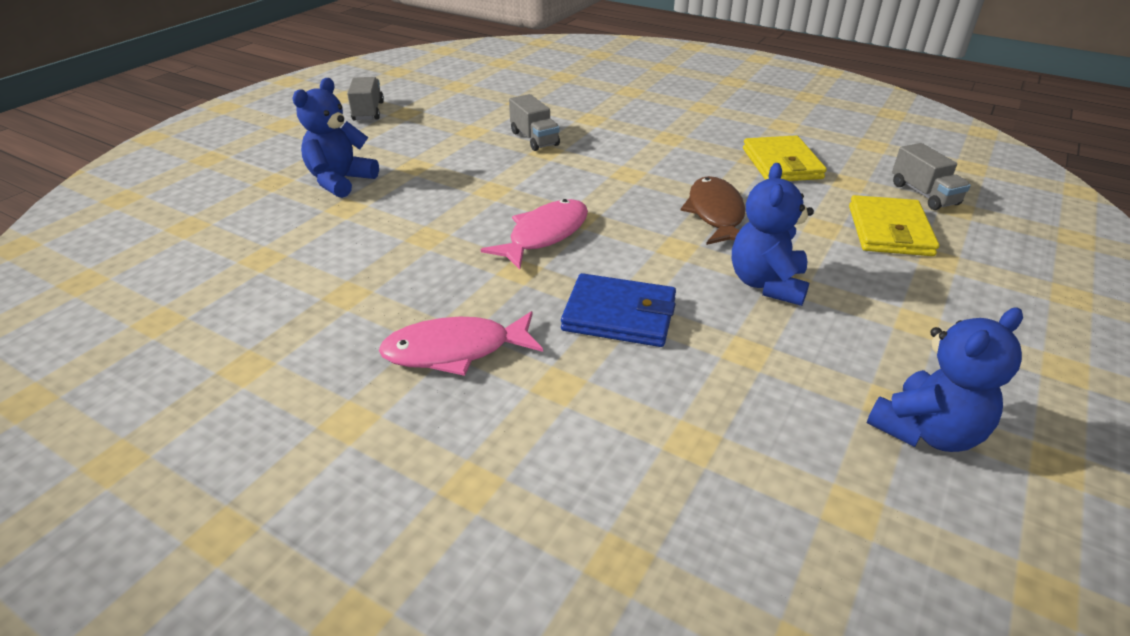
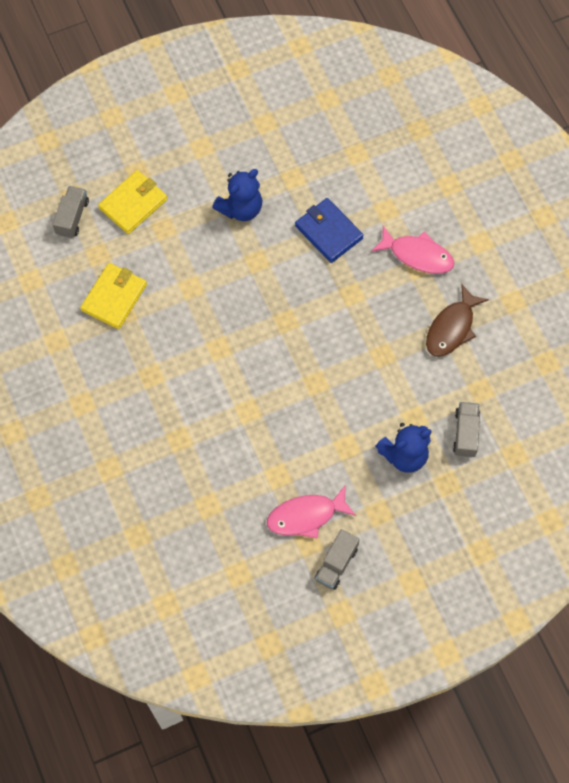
camera: 145 degrees left, 30 degrees up
pink fish [481,199,588,270] -> pink fish moved to [267,485,356,539]
grey truck [509,94,560,151] -> grey truck moved to [453,402,480,457]
brown fish [680,176,745,245] -> brown fish moved to [426,284,489,357]
blue teddy bear [867,308,1023,452] -> none

